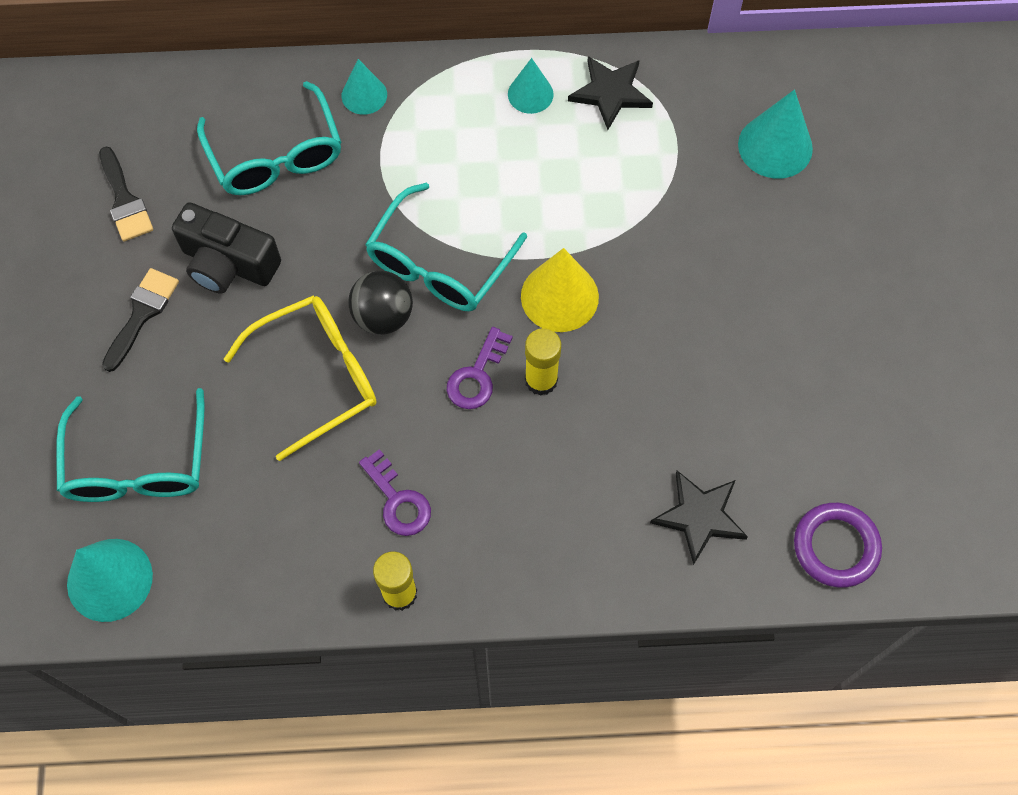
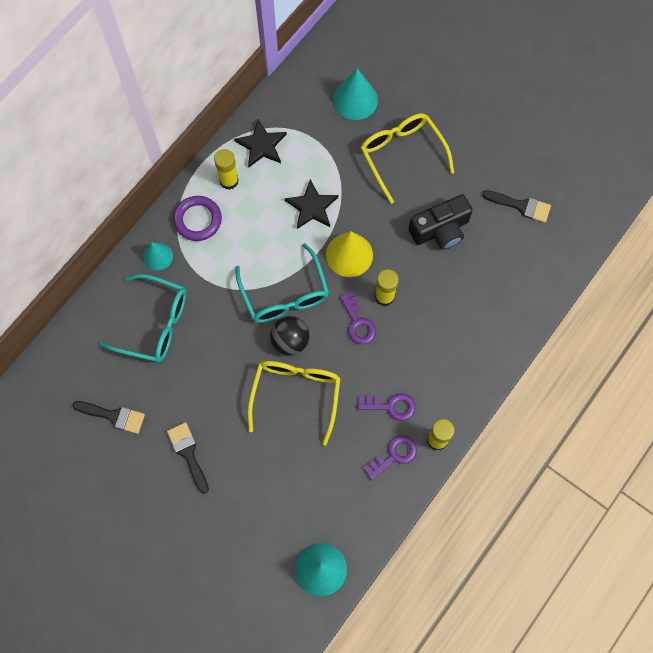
camera: 50 degrees left, 5 degrees up
turquoise glasses [56,388,205,502] -> none
black camera [172,202,281,294] -> black camera moved to [408,194,473,250]
turquoise cone [508,58,554,114] -> yellow glue stick [214,149,239,190]
black star [650,471,748,565] -> black star moved to [285,179,338,229]
purple ring [794,503,882,587] -> purple ring moved to [173,196,222,241]
none -> yellow glasses [361,113,454,204]
none -> purple key [363,435,417,480]
none -> black brush [482,190,551,223]

